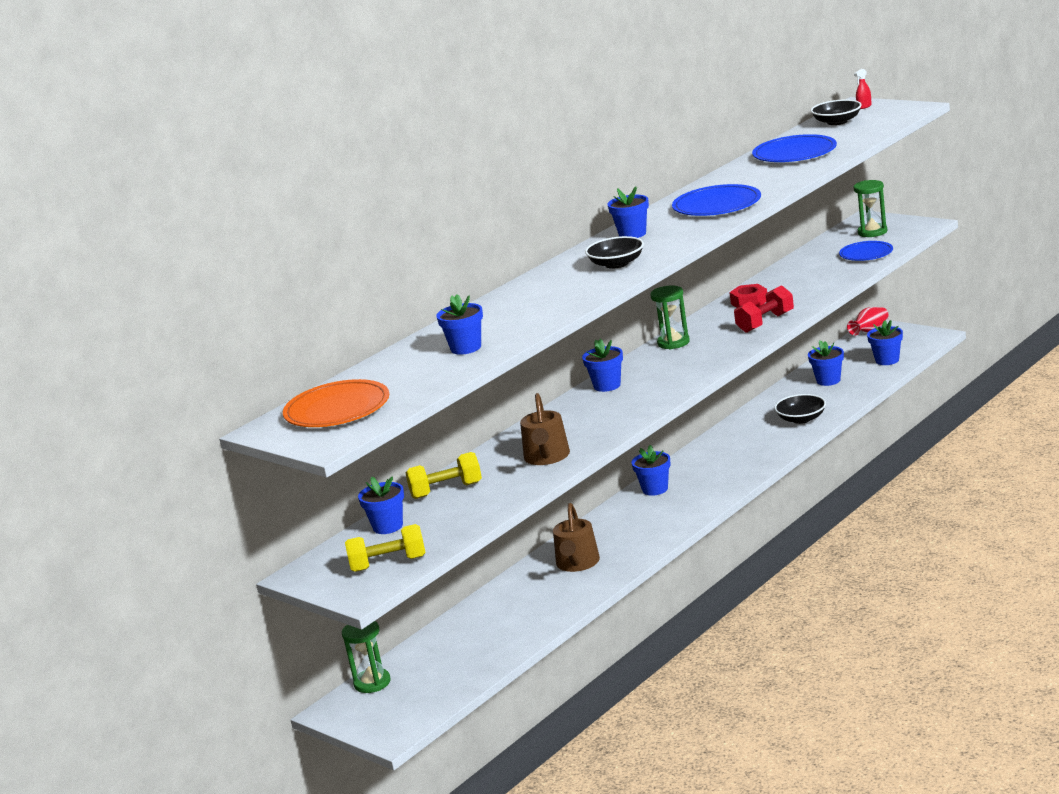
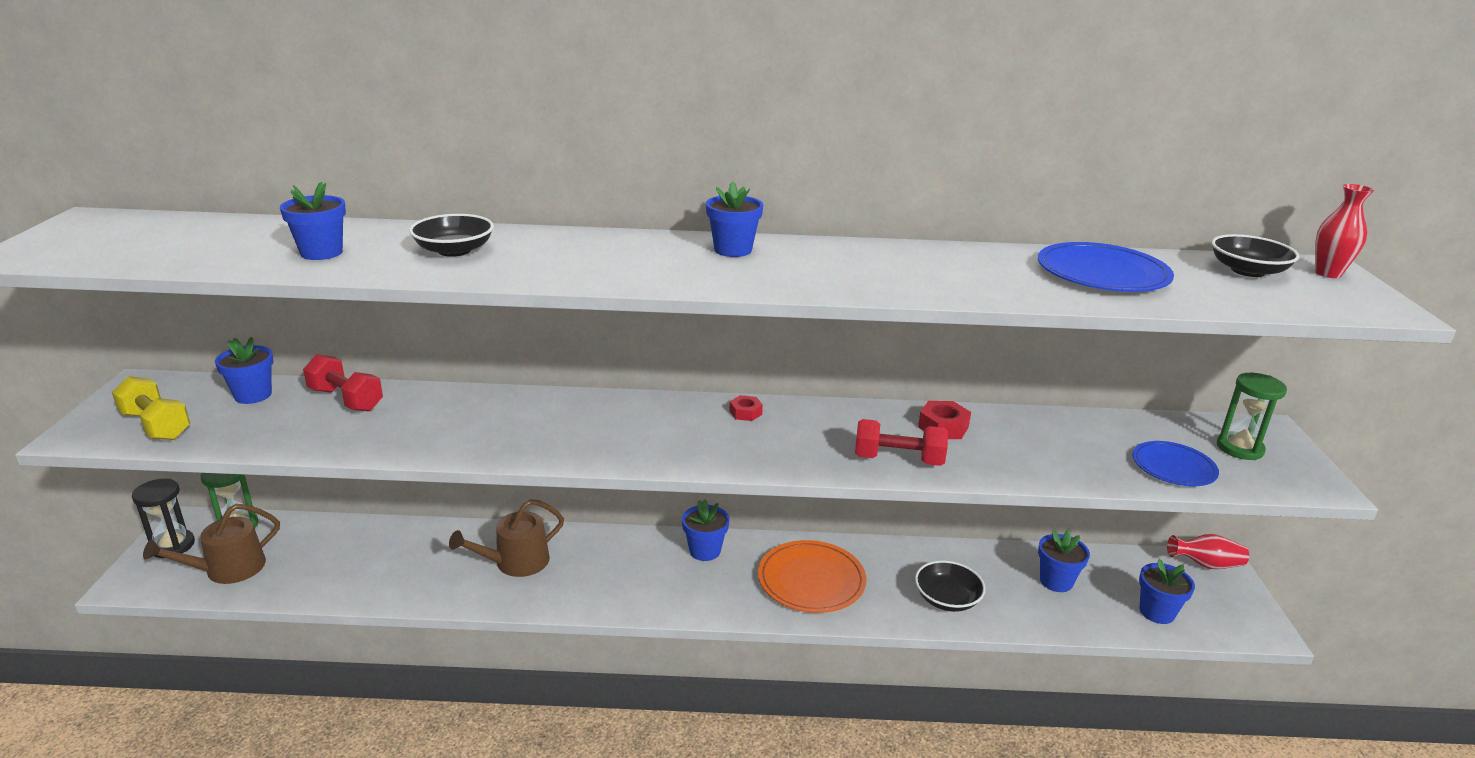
camera: 45 degrees right, 5 degrees up
orange plate [283,379,389,427] -> orange plate moved to [758,540,867,613]
yellow dumbbell [406,452,482,499] -> red dumbbell [303,354,383,412]
brown watering can [520,393,570,465] -> brown watering can moved to [143,504,280,584]
blue flower pot [582,339,623,392] -> none
black bowl [585,236,644,269] -> black bowl moved to [409,214,494,257]
green hourglass [650,286,690,349] -> none
blue plate [672,184,761,216] -> none
red spray bottle [854,69,872,109] -> red vase [1315,184,1374,278]
none -> black hourglass [132,479,195,558]
none -> red nut [729,395,763,421]

